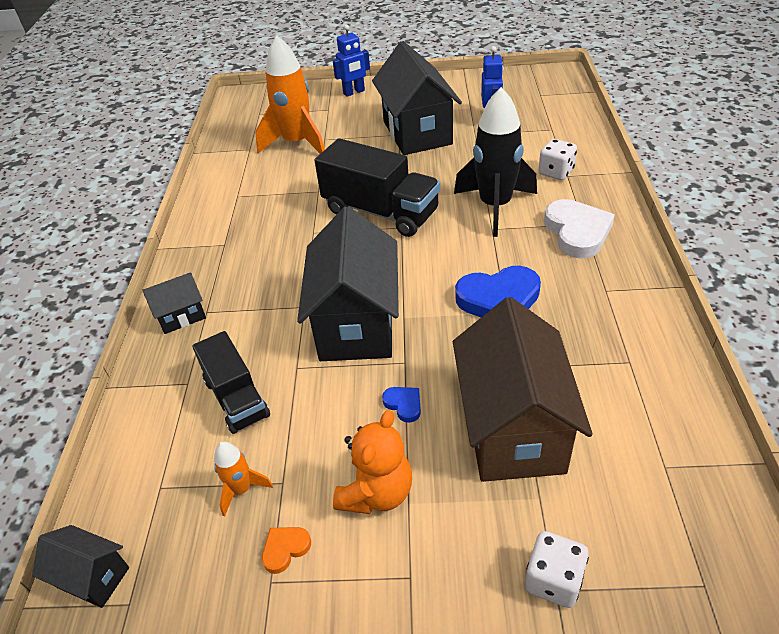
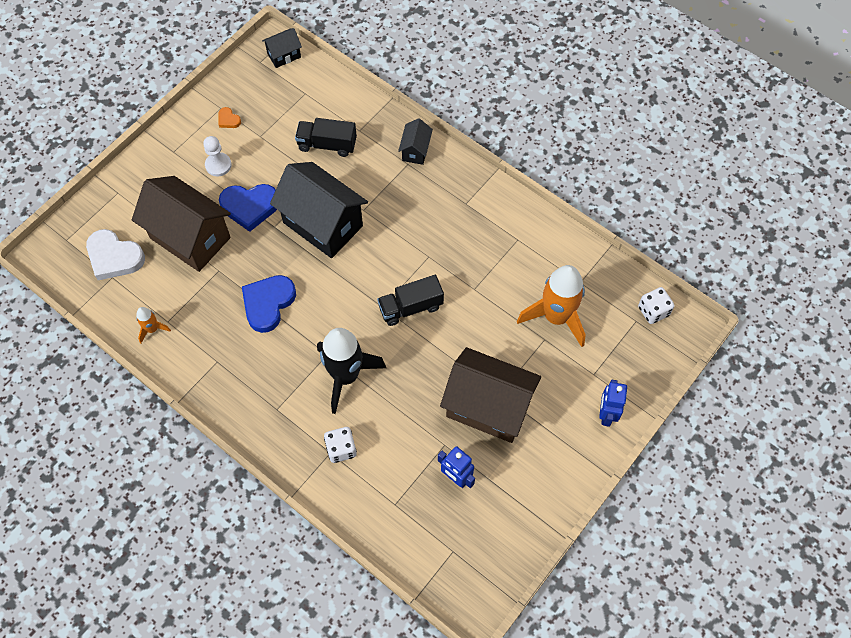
camera: 125 degrees right, 20 degrees up
orange rocket [214,441,273,516] -> orange rocket moved to [136,307,171,343]
orange heart [262,527,311,574] -> orange heart turned 135 degrees clockwise [218,107,241,128]
black truck [315,138,440,237] -> black truck [377,275,444,326], size x0.63
orange teddy bear [333,410,412,514] -> white pawn [203,136,232,177]
black house [372,41,462,155] -> brown house [440,347,541,443]
blue heart [382,387,421,423] -> blue heart [219,184,277,232], size x2.18
white dice [525,531,589,608] -> white dice moved to [638,287,674,324]
white heart [544,199,615,258] -> white heart moved to [86,229,145,280]

